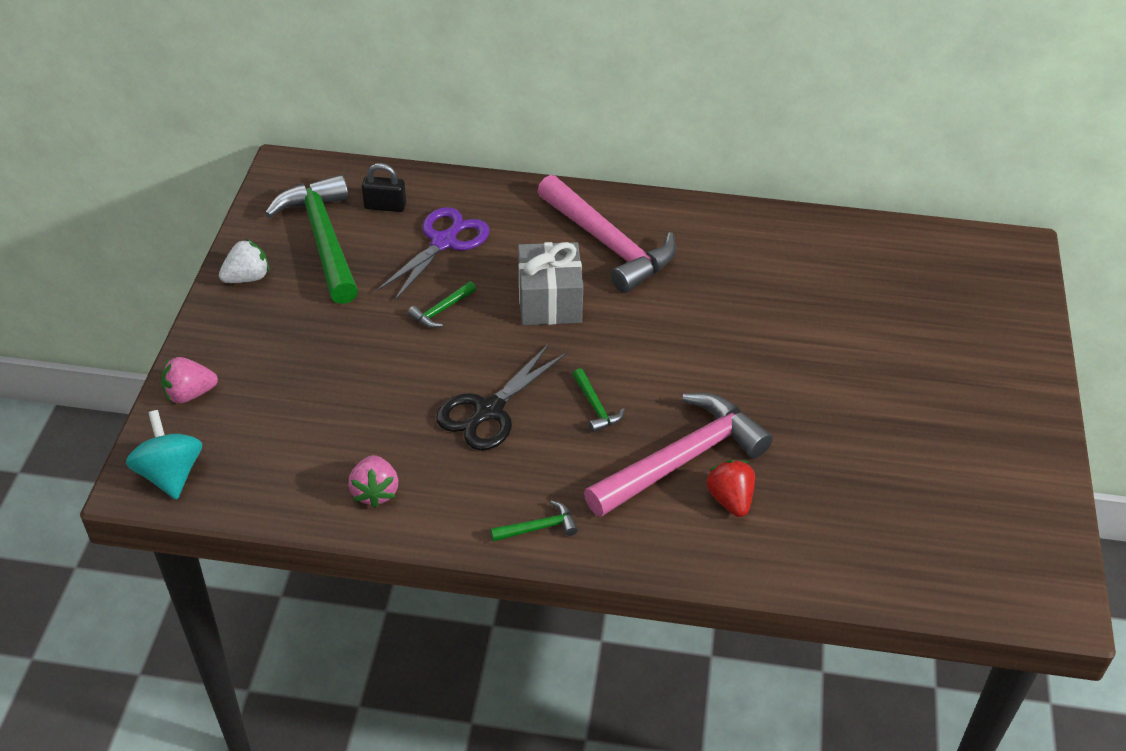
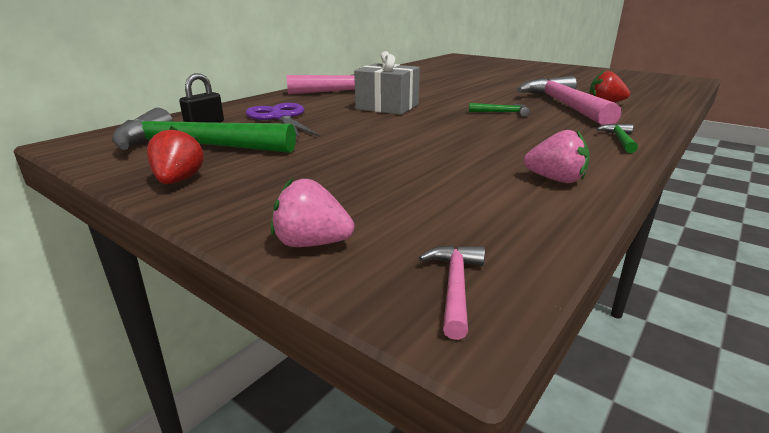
camera: 60 degrees left, 20 degrees down
turquoise spinning top [126,410,202,500] -> pink hammer [419,245,485,340]
pink strawberry [161,357,218,403] -> pink strawberry turned 90 degrees clockwise [271,178,354,247]
white strawberry [219,239,269,283] -> red strawberry [147,126,204,184]
green hammer [408,281,476,328] -> none
black scissors [436,344,567,451] -> none

